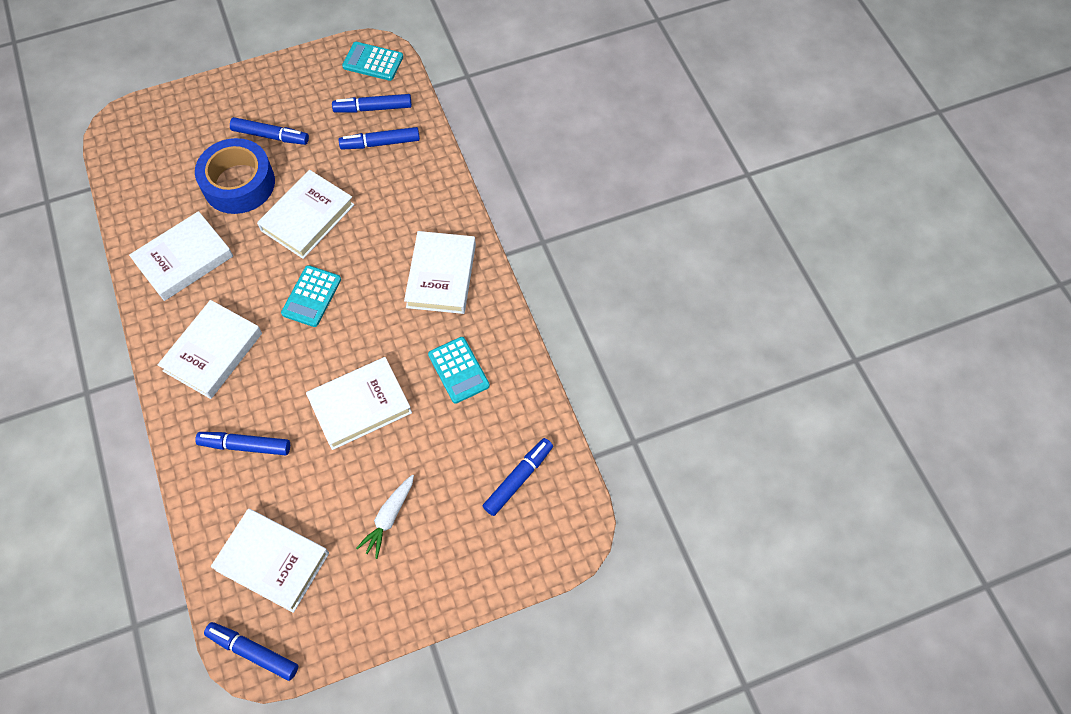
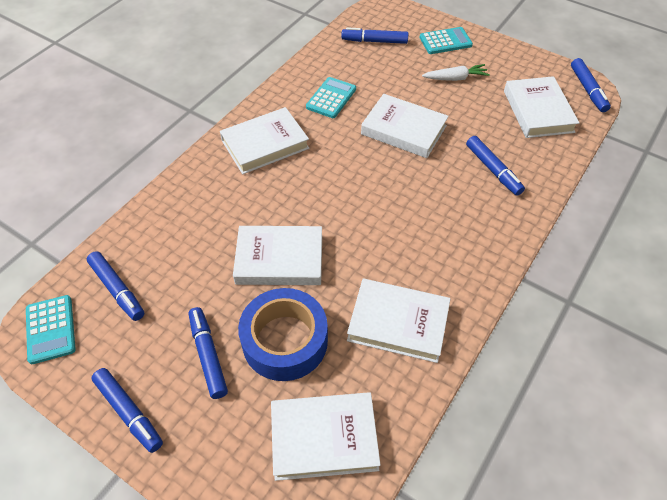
camera: 125 degrees left, 10 degrees down
white book [158,300,262,399] -> white book moved to [271,392,381,481]
turquoise calculator [281,265,341,327] -> turquoise calculator moved to [419,27,473,54]
blue marker [339,127,420,149] -> blue marker moved to [91,368,163,453]

